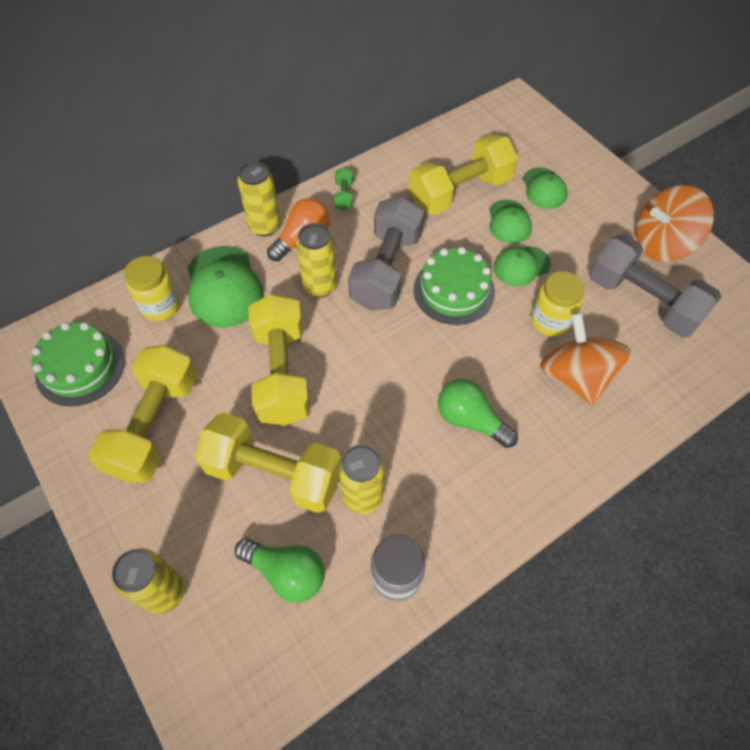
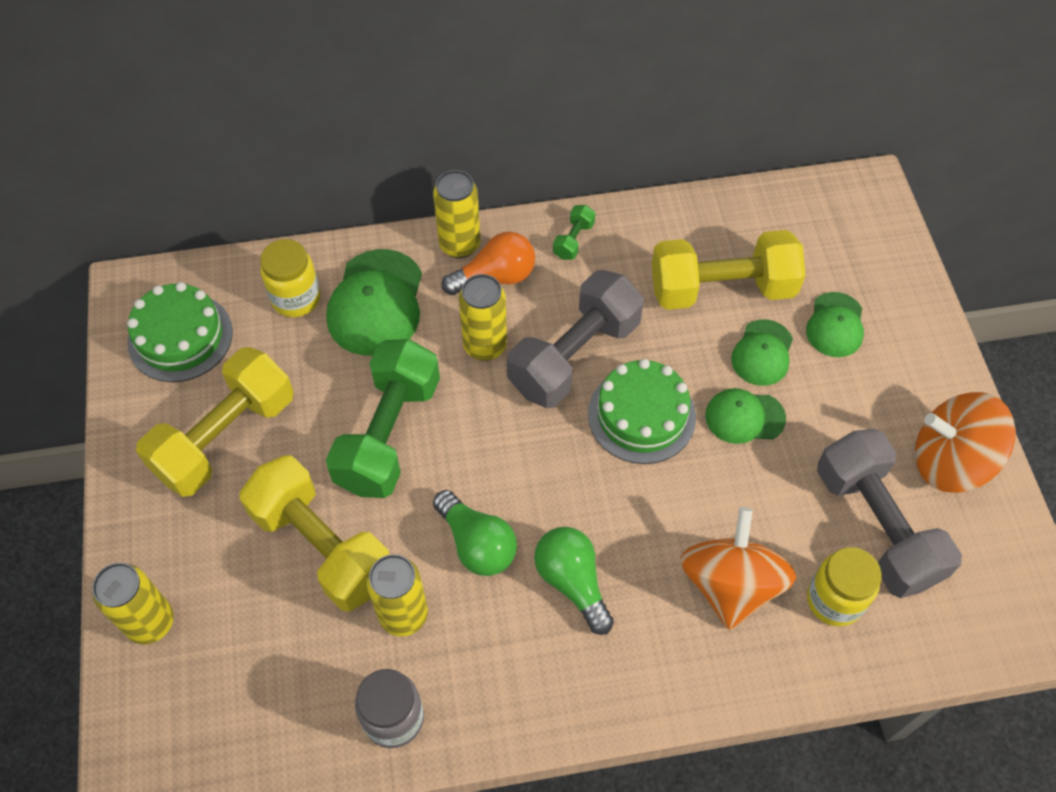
camera: 25 degrees right, 0 degrees up
green light bulb [235,538,325,603] -> green light bulb moved to [433,490,517,576]
yellow dumbbell [248,293,310,426] -> green dumbbell [326,339,440,498]
yellow jar [531,271,585,336] -> yellow jar moved to [807,547,882,626]

